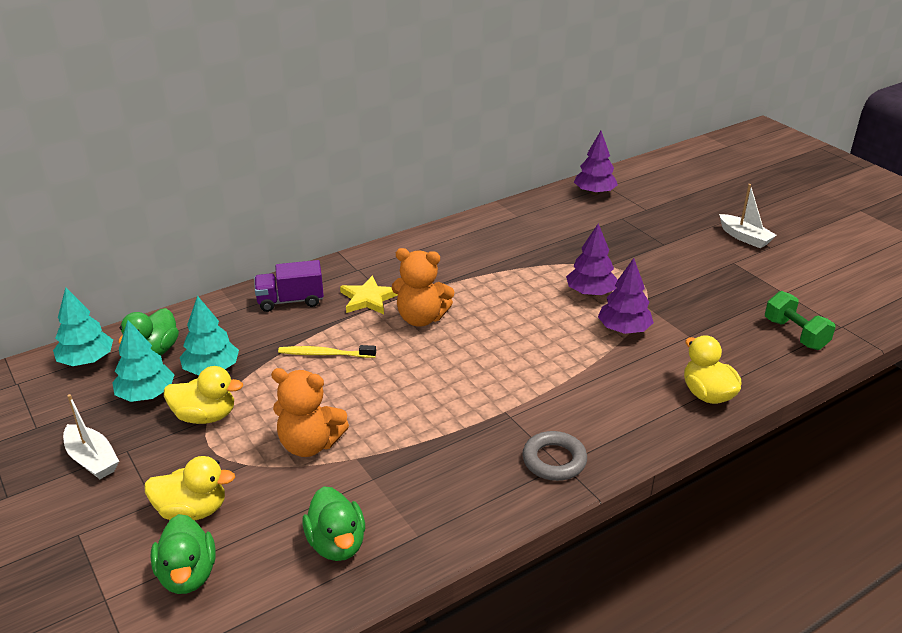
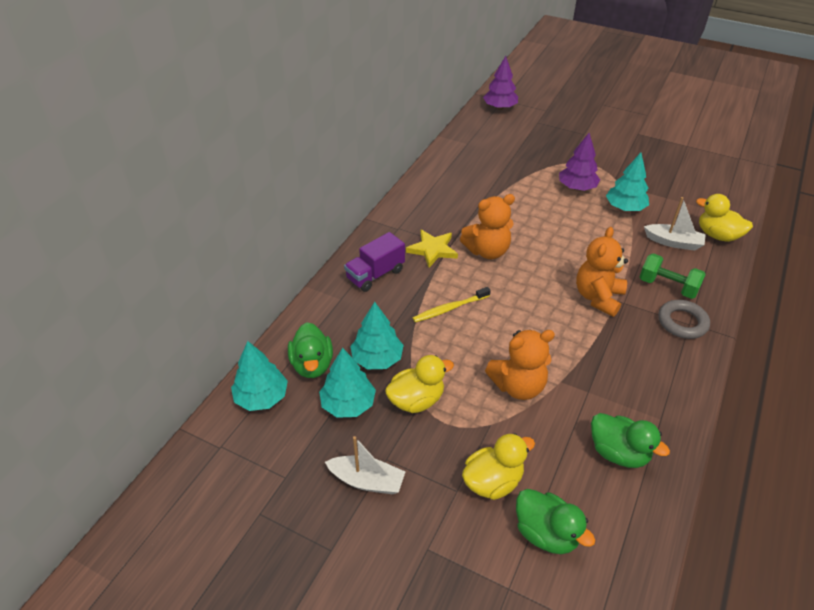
camera: 30 degrees left, 10 degrees up
purple tree [598,258,654,334] -> turquoise tree [606,153,649,211]
white boat [719,184,777,248] -> white boat moved to [644,197,706,251]
green dumbbell [765,291,836,350] -> green dumbbell moved to [640,253,706,299]
none -> orange teddy bear [576,227,628,317]

